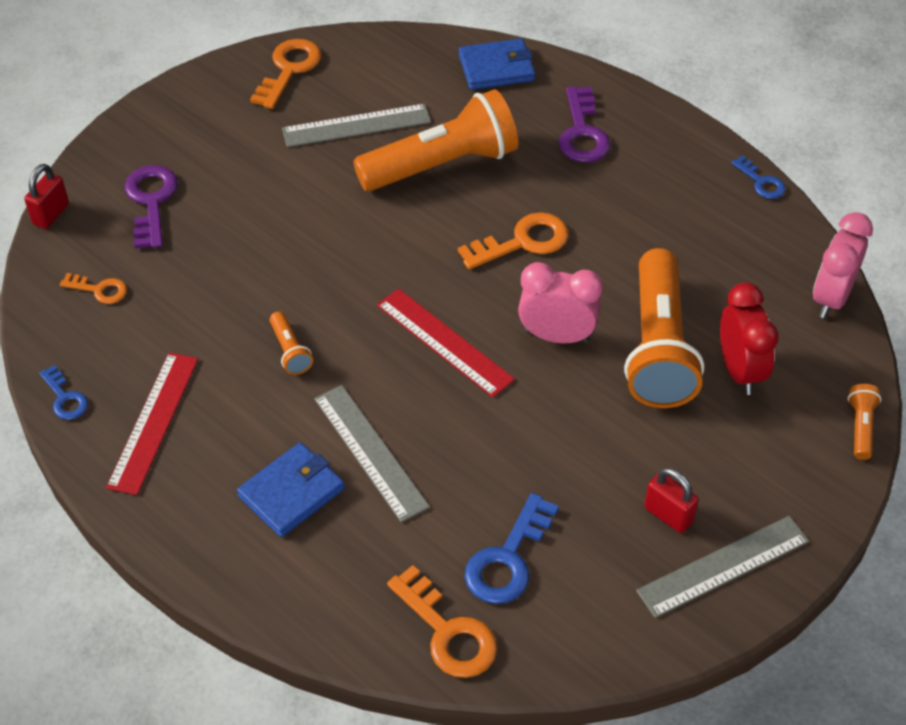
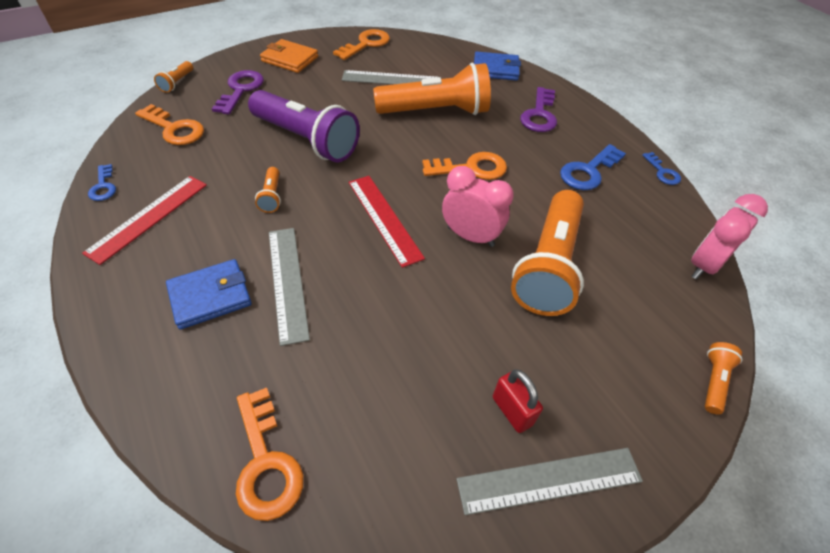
camera: 15 degrees right, 0 degrees up
red padlock [24,164,69,229] -> orange flashlight [154,61,193,93]
orange key [60,273,127,304] -> orange key [135,104,204,145], size x1.71
blue key [464,493,559,604] -> blue key moved to [560,144,626,190]
red clock [720,282,779,395] -> none
none -> purple flashlight [248,90,360,162]
none -> orange wallet [260,39,318,73]

